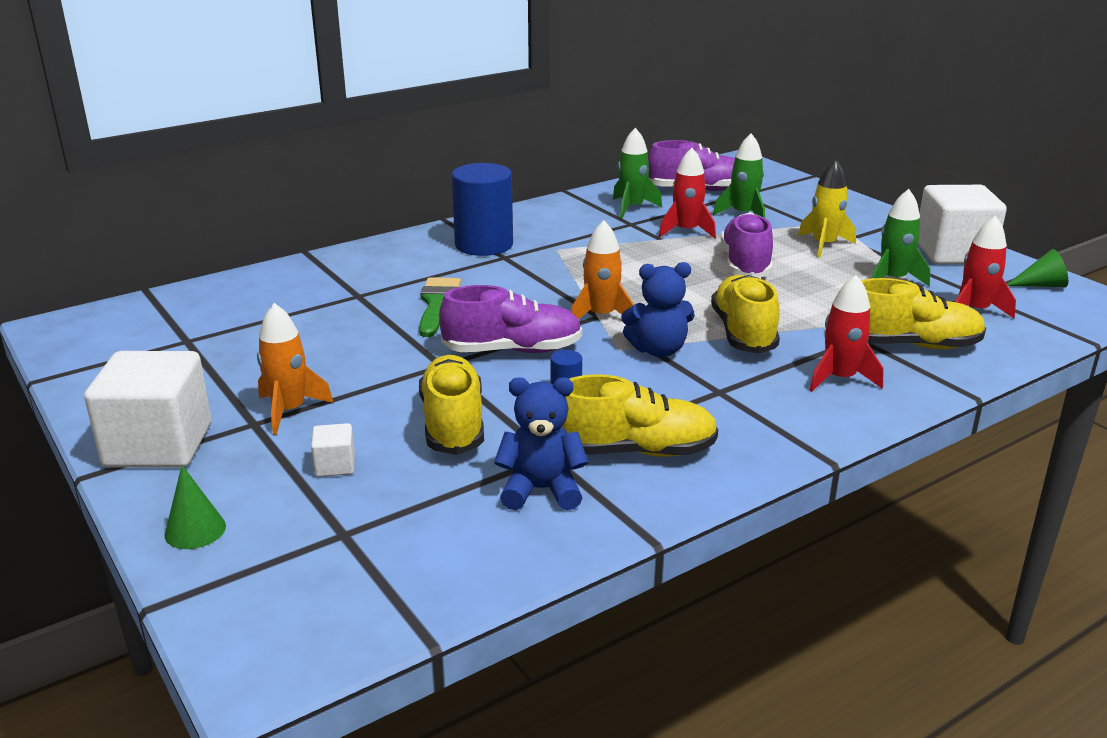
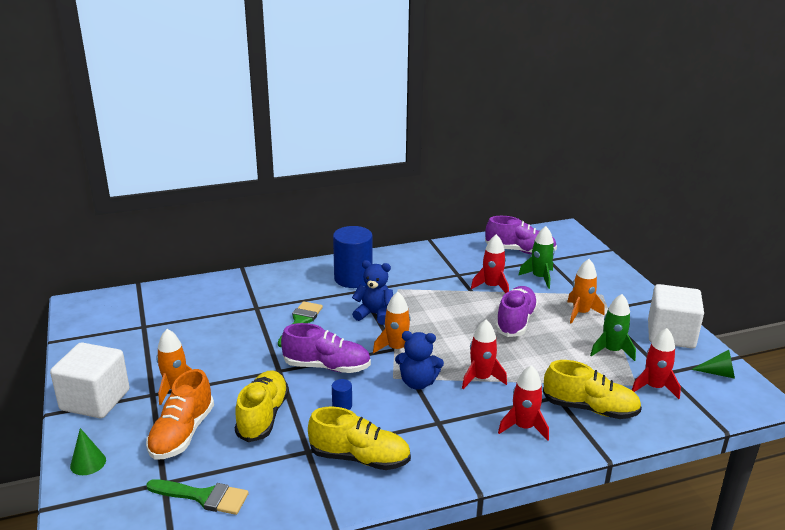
camera: 15 degrees right, 0 degrees up
white cube [311,423,355,477] -> orange shoe [146,369,214,460]
blue teddy bear [494,378,588,510] -> blue teddy bear moved to [352,260,393,325]
green rocket [613,128,662,218] -> none
yellow shoe [711,275,780,354] -> red rocket [462,319,507,389]
yellow rocket [798,159,856,258] -> orange rocket [567,259,605,324]
none -> green brush [146,479,249,515]

